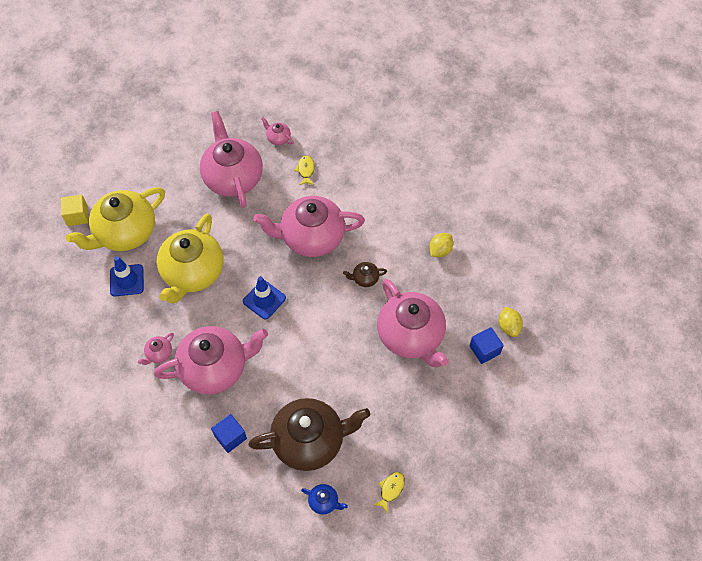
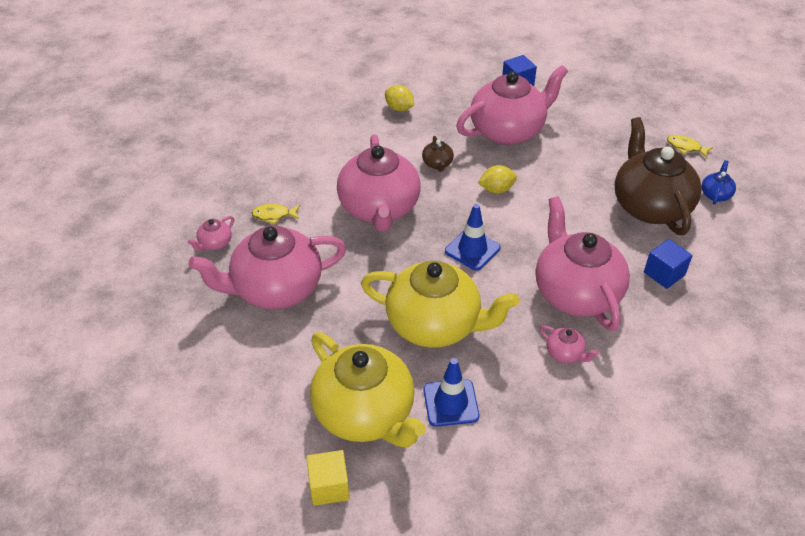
camera: 90 degrees left, 15 degrees down
yellow lemon [499,307,523,337] -> yellow lemon moved to [478,165,517,193]

